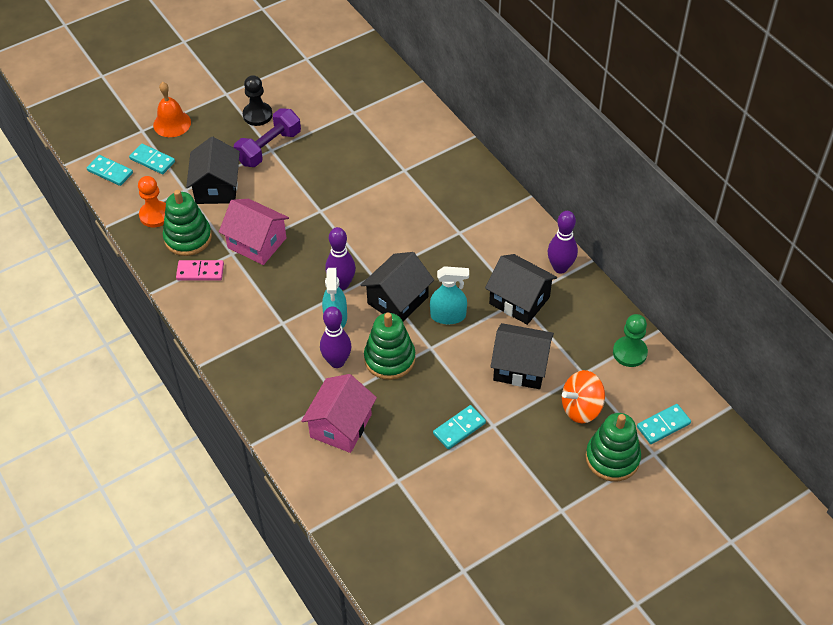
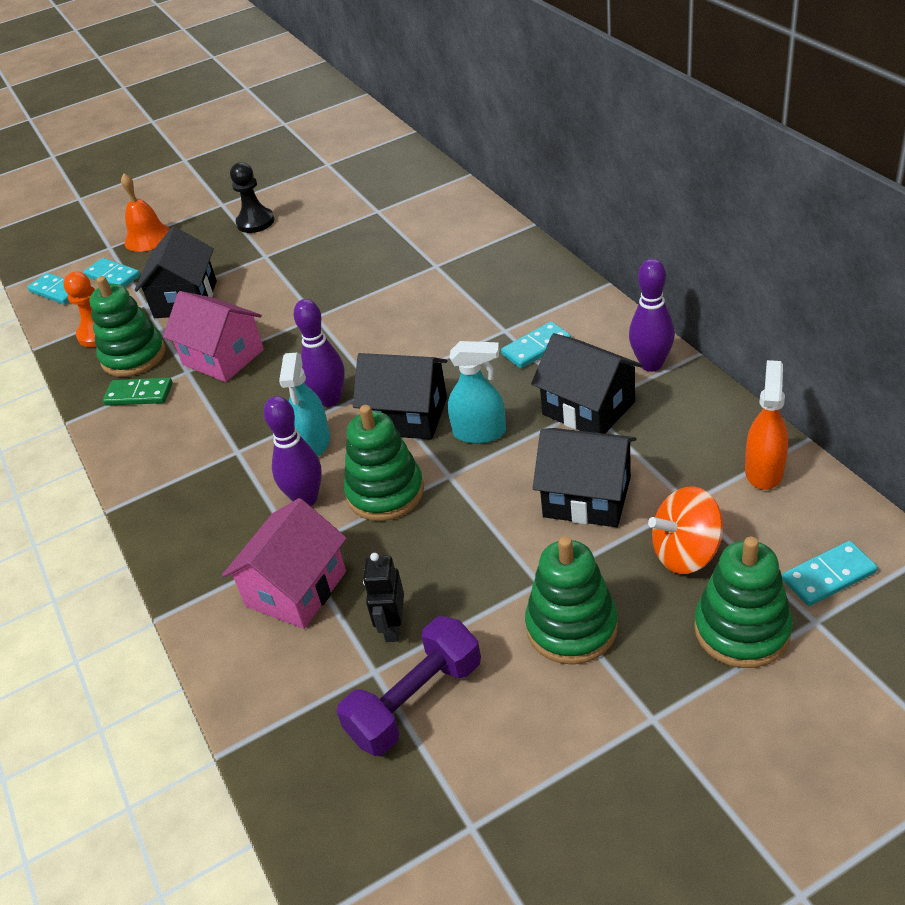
camera: 10 degrees right, 10 degrees down
pink domino [176,260,224,281] -> green domino [103,378,173,406]
purple dumbbell [234,108,301,167] -> purple dumbbell moved to [337,616,481,756]
black house [361,252,434,321] -> black house turned 60 degrees clockwise [353,353,448,440]
turquoise domino [433,405,486,449] -> turquoise domino moved to [501,321,571,368]
green pawn [613,314,648,367] -> orange spray bottle [745,360,788,490]
none -> black robot [363,553,404,642]
none -> green stacking toy [525,536,618,664]

